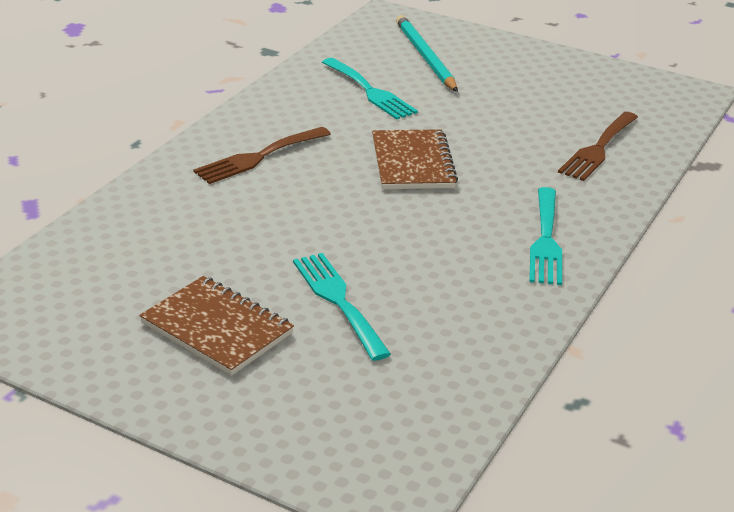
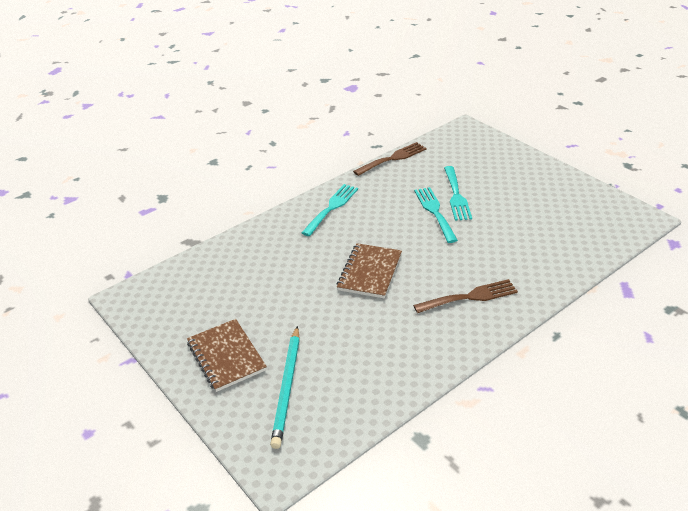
camera: 155 degrees left, 5 degrees up
brown notebook [139,276,294,376] -> brown notebook moved to [187,319,267,392]
turquoise fork [322,58,418,120] -> turquoise fork moved to [414,187,458,243]
brown fork [558,112,638,181] -> brown fork moved to [353,142,427,176]

